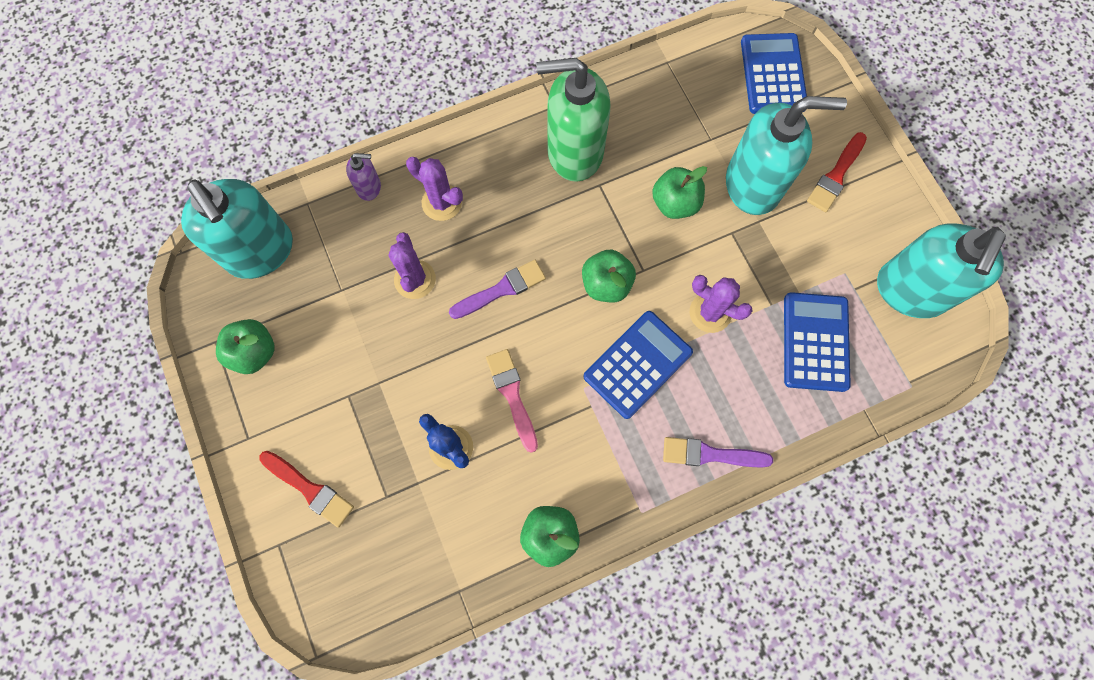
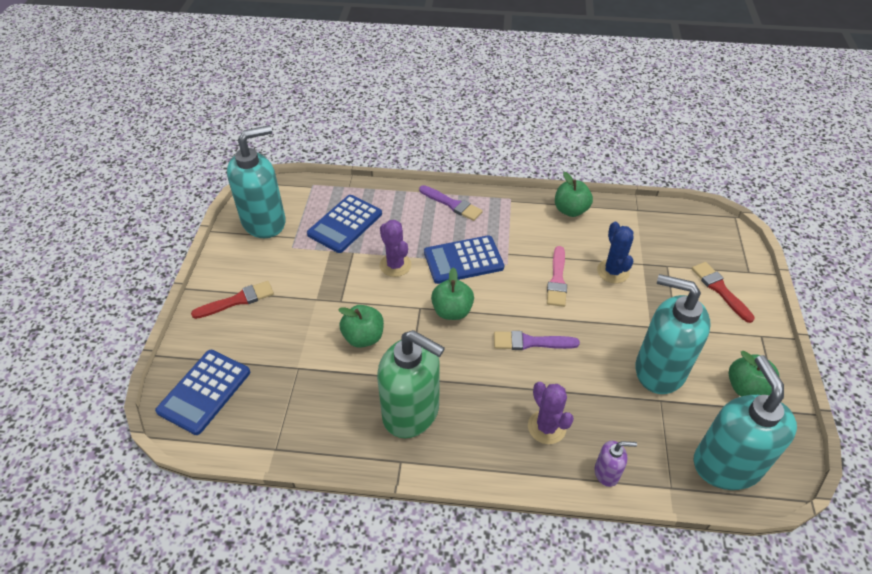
camera: 150 degrees left, 25 degrees down
purple soap dispenser [346,153,381,201] -> purple soap dispenser turned 150 degrees clockwise [594,441,637,487]
purple cactus [388,232,436,299] -> none
turquoise soap dispenser [726,96,847,215] -> turquoise soap dispenser moved to [636,274,711,394]

